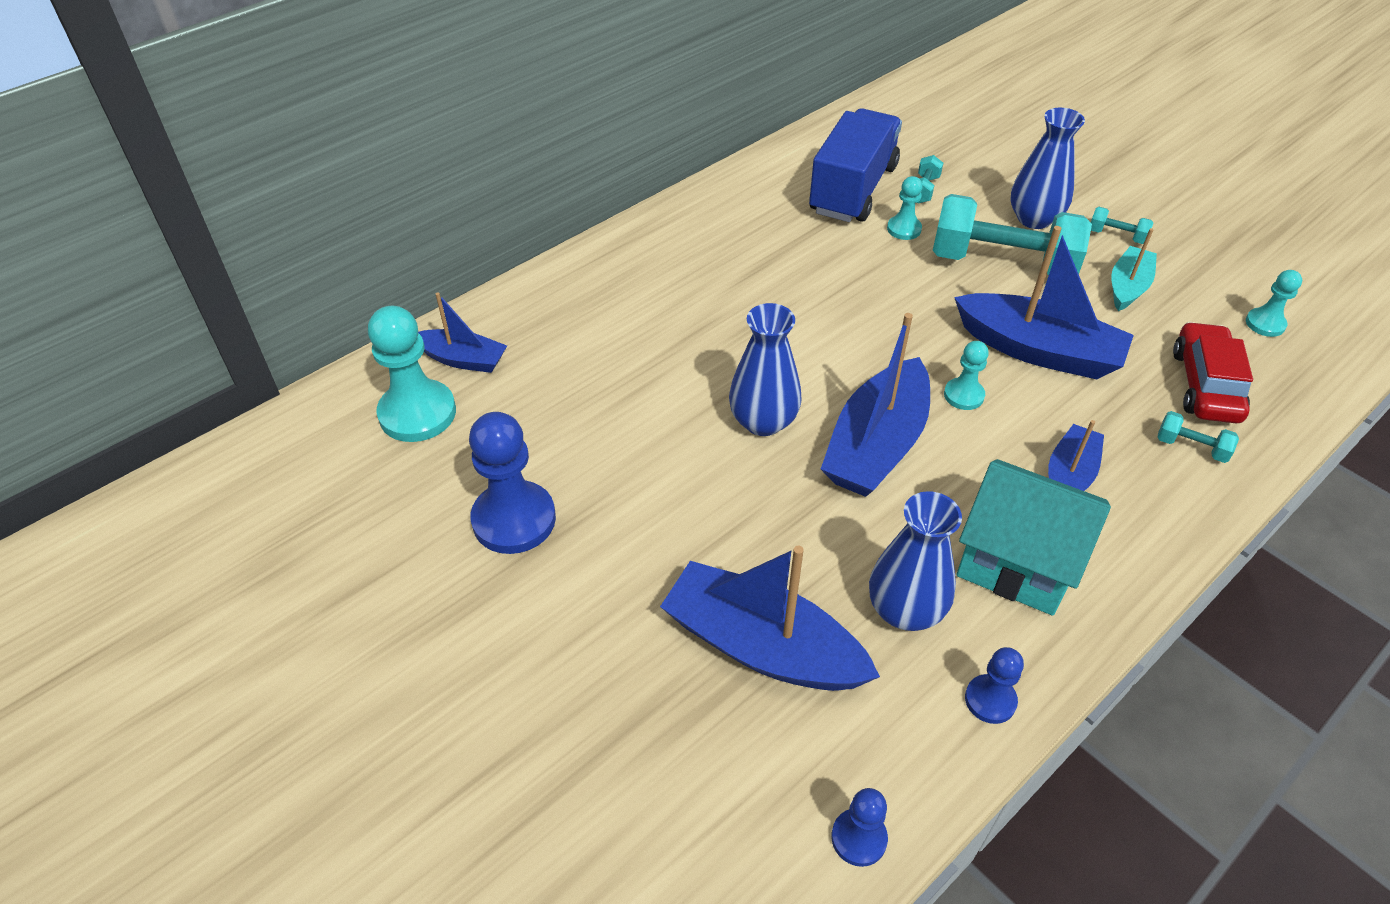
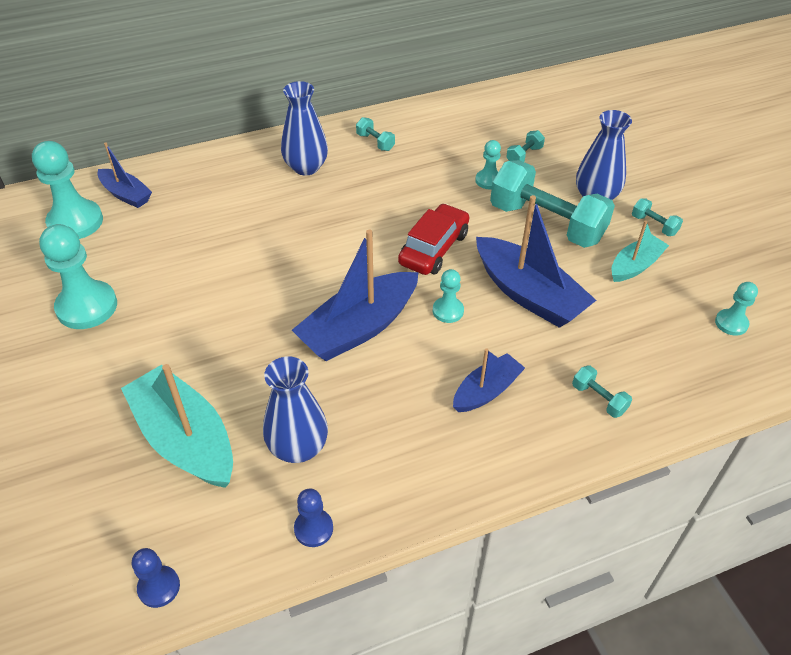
camera: 20 degrees right, 0 degrees up
blue pawn [469,412,556,554] -> turquoise pawn [39,224,117,329]
blue boat [660,546,880,691] -> turquoise boat [121,364,233,488]
blue vase [729,303,802,436] -> blue vase moved to [281,81,328,176]
blue truck [809,108,902,222] -> none
turquoise house [956,459,1111,616] -> none
red car [1173,322,1253,423] -> red car moved to [398,203,469,275]
none -> turquoise dumbbell [356,117,395,151]

